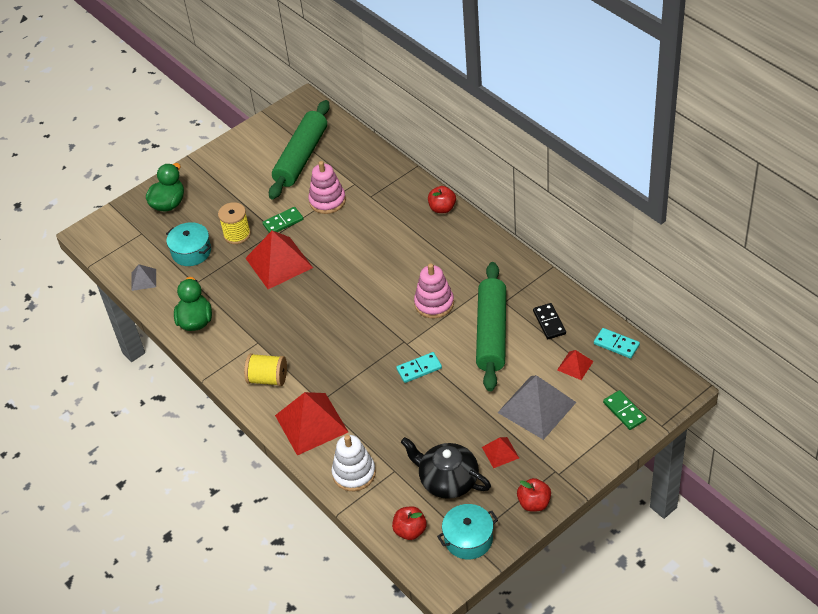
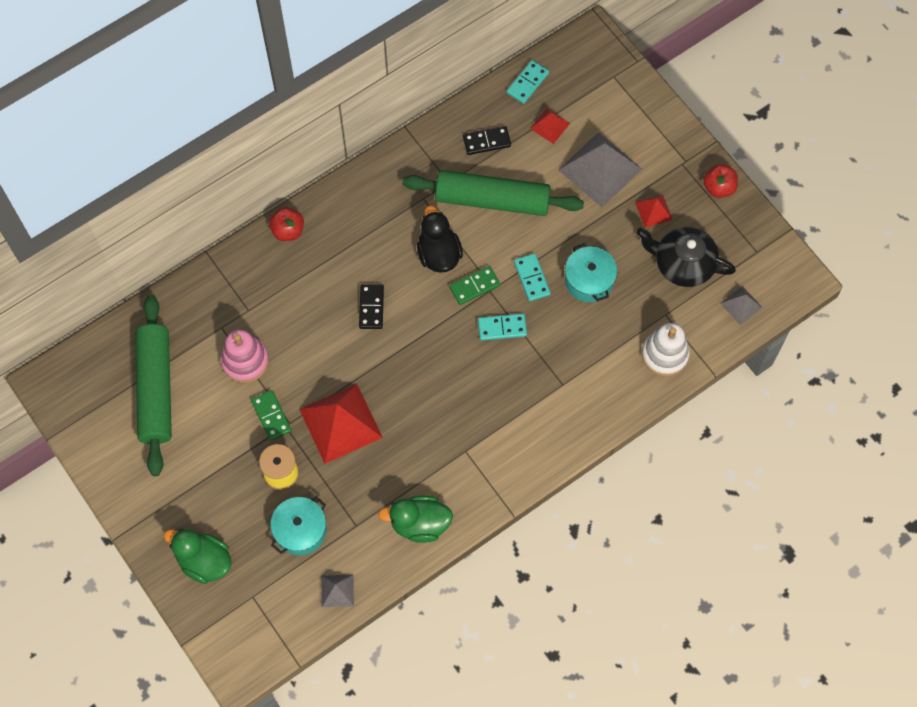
camera: 90 degrees left, 20 degrees up
yellow spool [244,353,287,386] -> none
green rolling pin [269,100,330,200] -> green rolling pin turned 60 degrees clockwise [135,295,172,476]
red pyramid [275,392,348,455] -> none
red apple [392,506,427,540] -> grey pyramid [720,286,763,325]
black teapot [401,437,491,499] -> black teapot turned 75 degrees clockwise [636,227,736,287]
pink stacking toy [414,263,454,318] -> black duck [417,206,463,273]
turquoise pot [437,504,498,560] -> turquoise pot moved to [565,243,617,302]
green domino [603,390,646,430] -> green domino moved to [449,266,500,305]
none -> black domino [359,284,384,329]
none -> turquoise domino [478,314,527,340]

